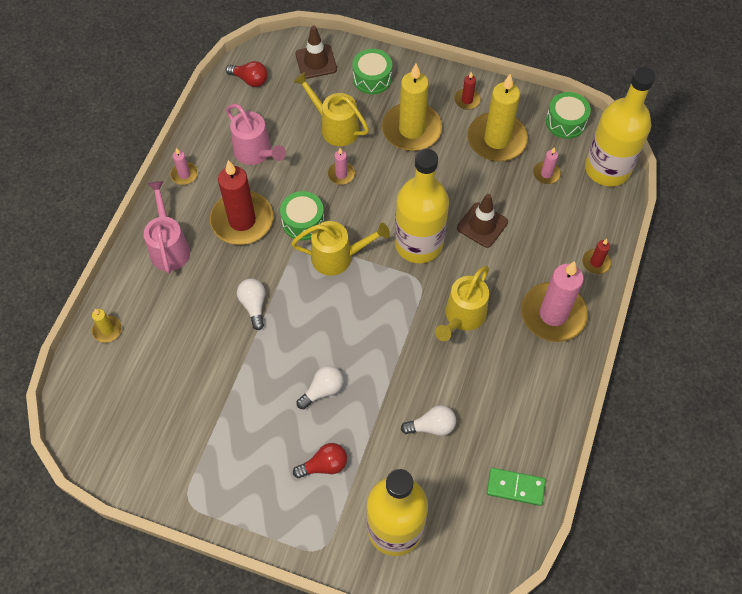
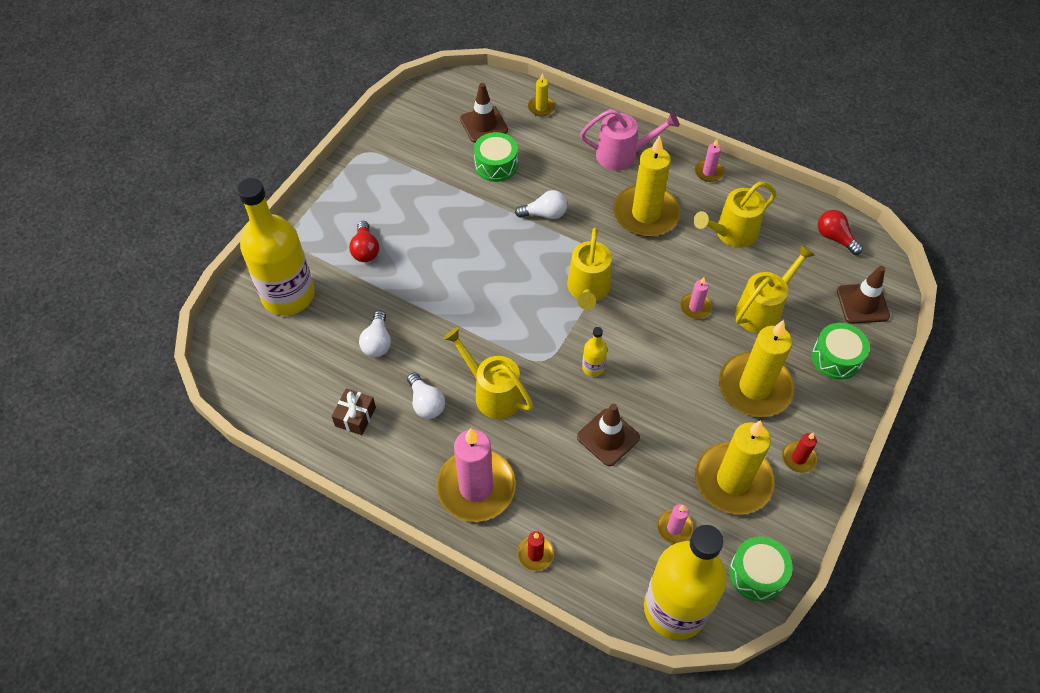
camera: 100 degrees right, 5 degrees down
red candle [210,160,273,245] -> yellow candle [613,136,680,237]
red light bulb [226,61,268,87] -> red light bulb turned 105 degrees clockwise [818,210,863,255]
pink watering can [226,104,286,165] -> yellow watering can [693,182,776,248]
green drum [280,191,324,240] -> green drum moved to [474,132,518,182]
white light bulb [297,366,344,409] -> white light bulb moved to [407,372,445,419]
yellow bottle [395,149,449,263] -> yellow bottle [582,327,607,377], size x0.40
green domino [487,468,546,506] -> none
none -> brown gift [332,388,376,435]
none -> brown traffic cone [460,83,508,143]

